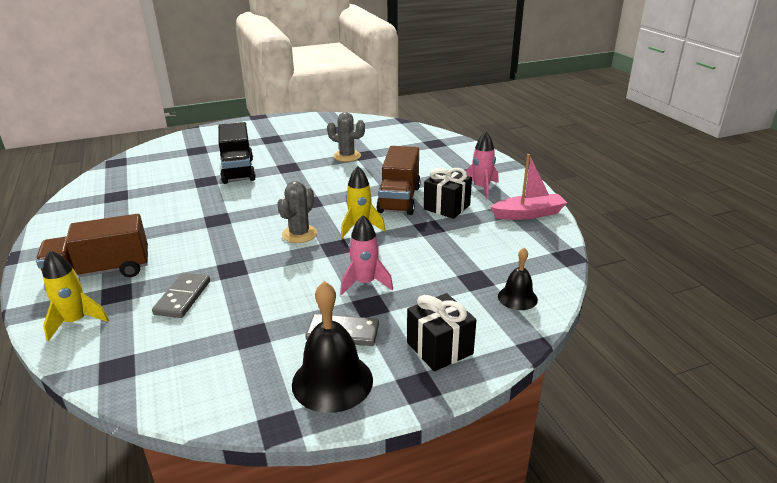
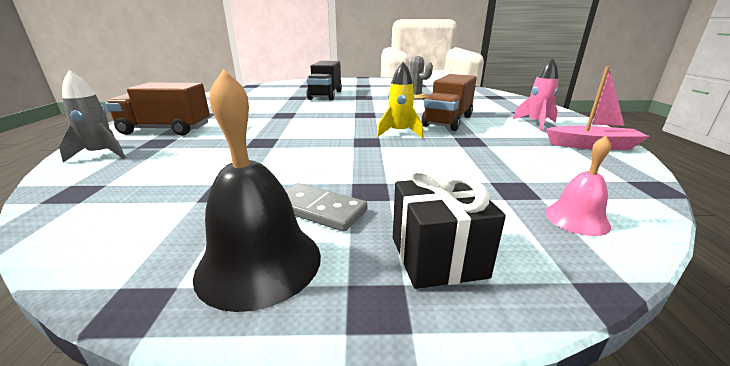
camera: 20 degrees right, 5 degrees down
yellow rocket [43,250,109,341] -> grey rocket [59,70,126,163]
grey domino [152,273,210,318] -> none
grey cactus [277,181,317,243] -> none
pink rocket [340,215,393,295] -> none
black gift [424,168,472,219] -> none
black bell [498,248,538,310] -> pink bell [545,136,611,236]

